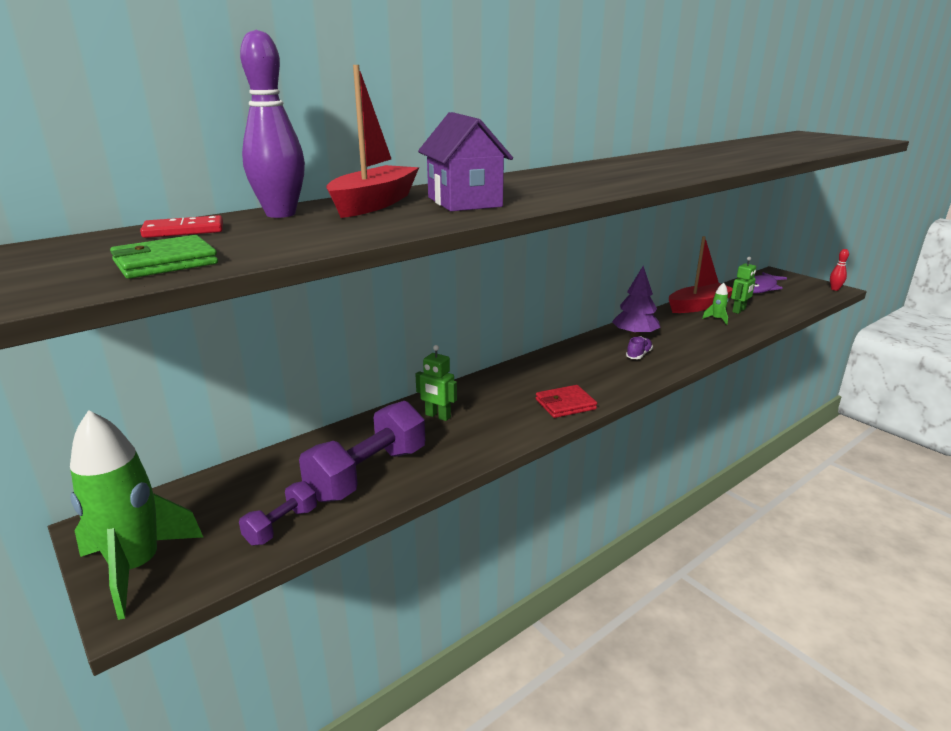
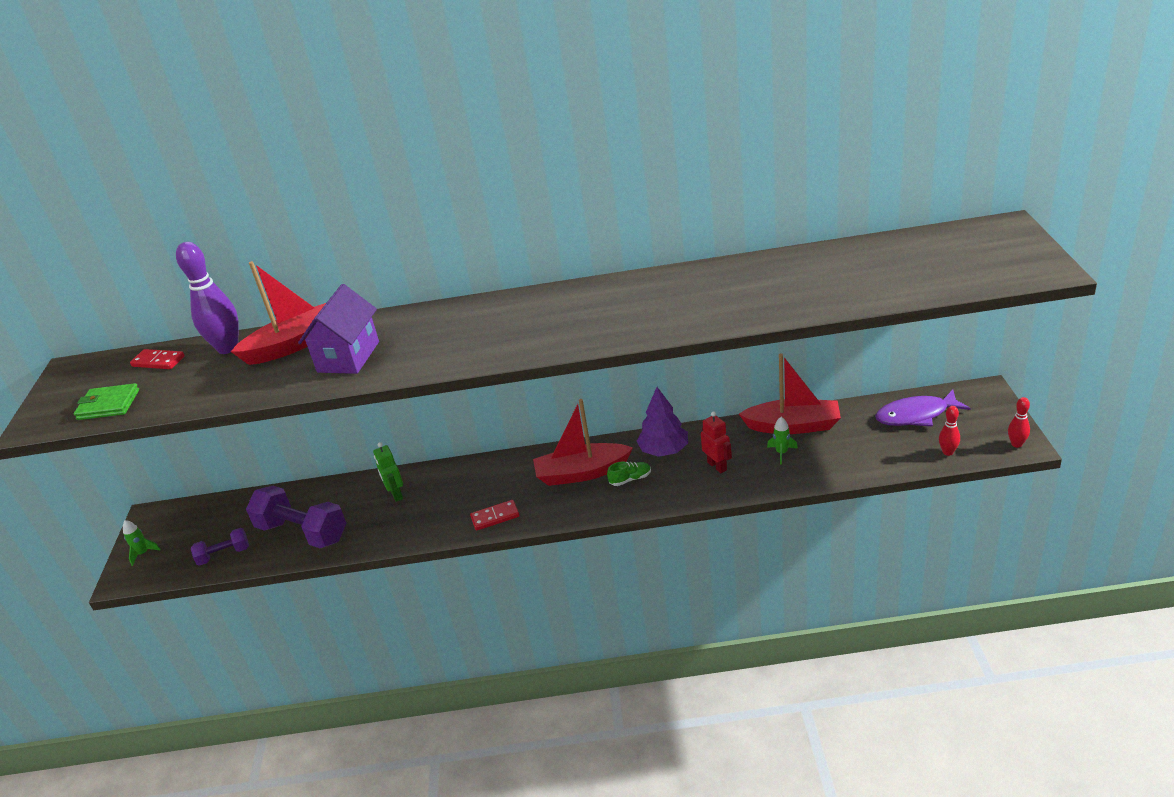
camera: 40 degrees right, 10 degrees up
green rocket [70,410,203,620] -> green rocket [123,520,161,566], size x0.41
purple dumbbell [299,401,425,502] -> purple dumbbell turned 45 degrees clockwise [246,486,346,548]
red wallet [536,385,597,418] -> red domino [470,500,519,531]
purple shoe [626,336,653,359] -> green shoe [607,462,651,486]
green robot [731,257,756,314] -> none
none -> red boat [533,399,633,486]
none -> red robot [701,411,732,473]
none -> red bowling pin [939,406,960,456]

